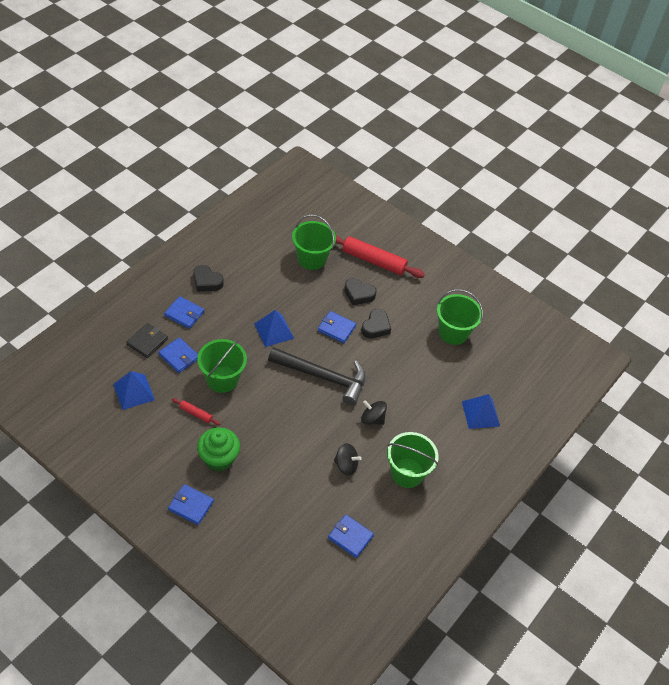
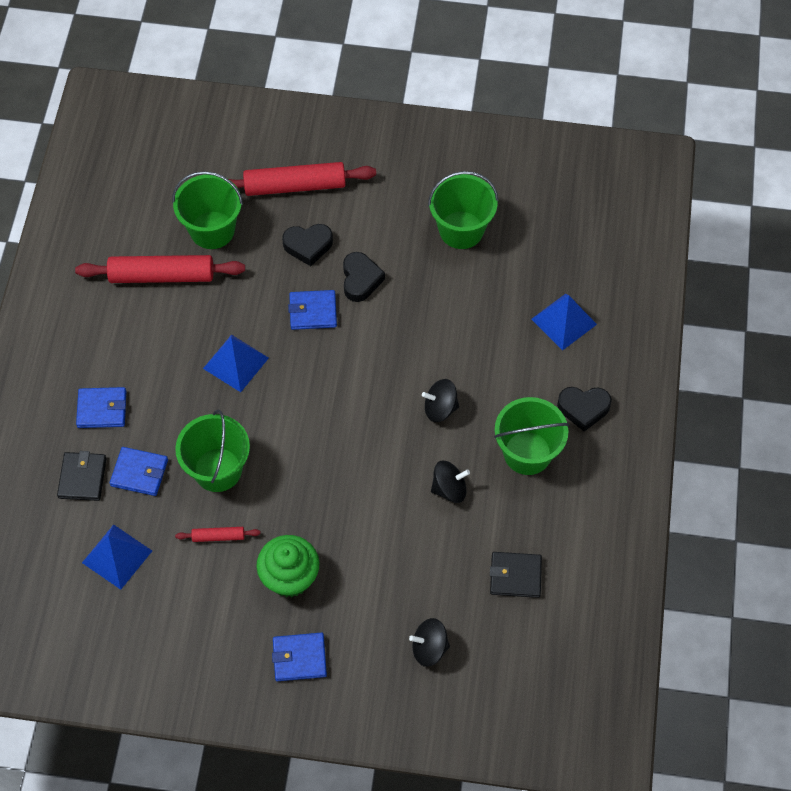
camera: 25 degrees left, 10 degrees up
black heart [193,265,224,292] -> black heart moved to [557,387,612,432]
black hammer [268,347,366,405] -> none
blue wallet [328,515,374,558] -> black wallet [490,552,542,598]
none -> red rolling pin [75,255,245,283]
none -> black spinning top [409,618,450,667]

